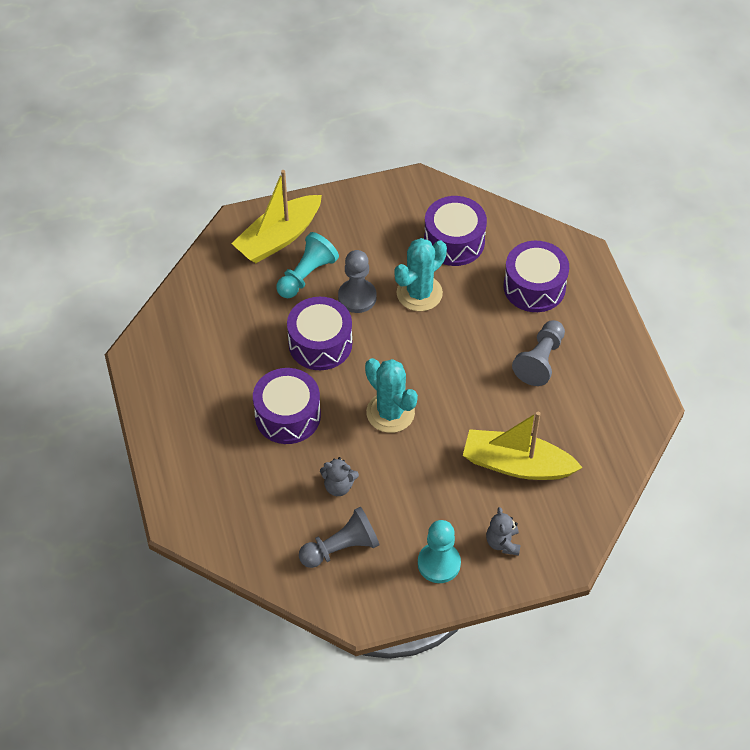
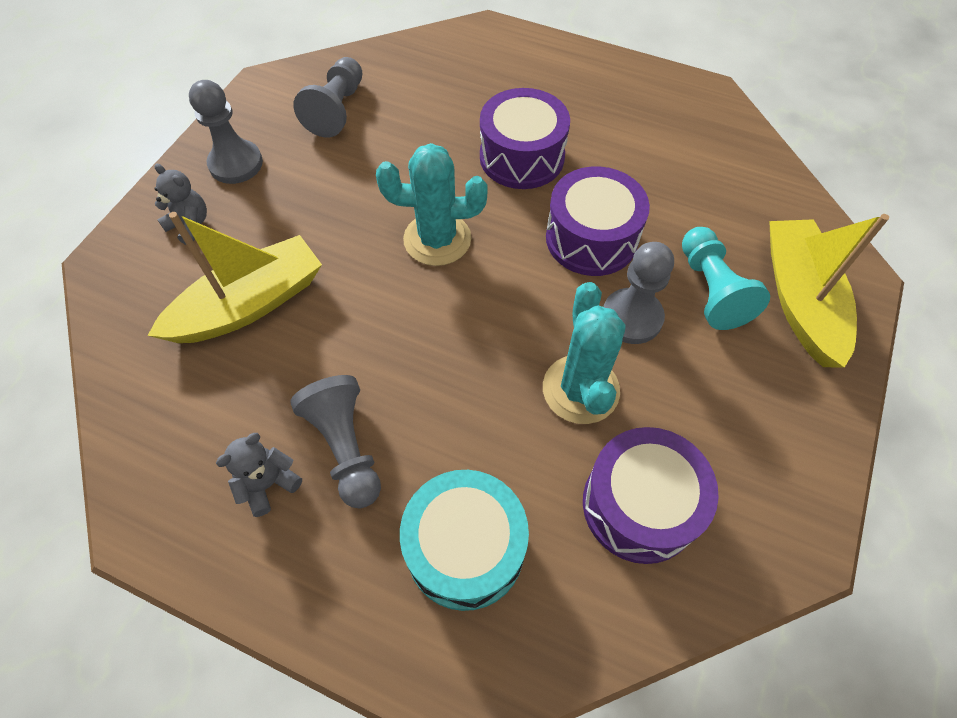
camera: 130 degrees right, 5 degrees up
grey teddy bear [320,457,359,496] -> grey teddy bear moved to [216,433,302,517]
turquoise pawn [418,520,461,583] -> grey pawn [189,80,263,184]
purple drum [504,241,569,312] -> turquoise drum [400,470,529,611]

